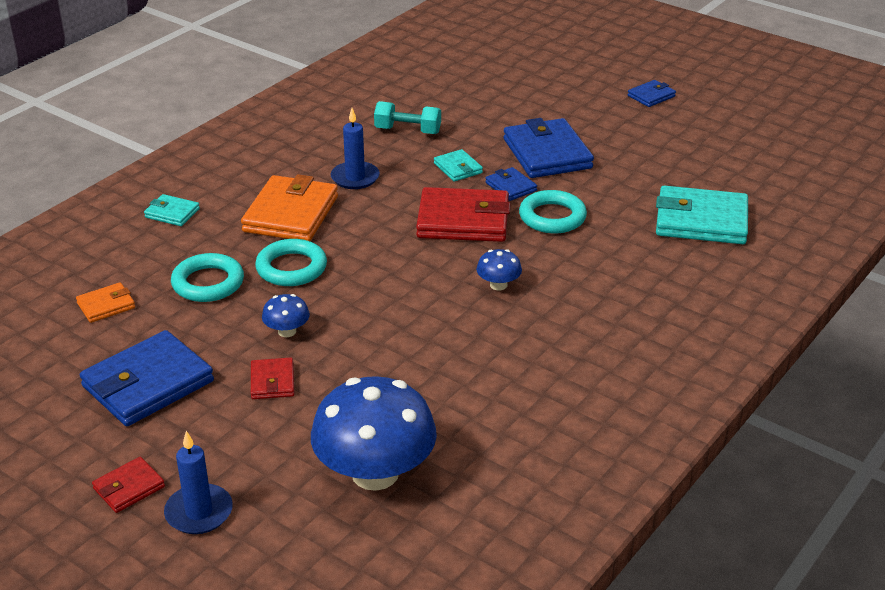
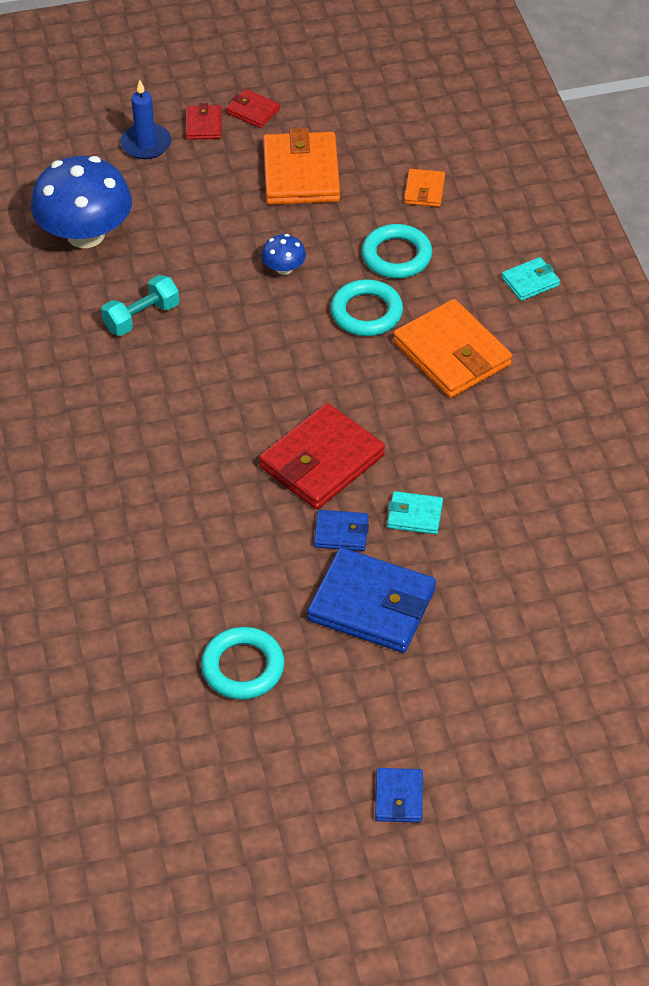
camera: 130 degrees right, 15 degrees up
blue wallet [80,330,214,426] -> orange wallet [263,128,340,205]
red wallet [251,358,294,399] -> red wallet moved to [226,89,280,128]
blue candle [331,108,380,189] -> none
turquoise dumbbell [374,101,441,134] -> turquoise dumbbell moved to [101,275,180,336]
blue mushroom [476,249,522,290] -> none
turquoise ring [519,190,587,233] -> turquoise ring moved to [201,627,285,700]
turquoise wallet [656,185,748,244] -> none

